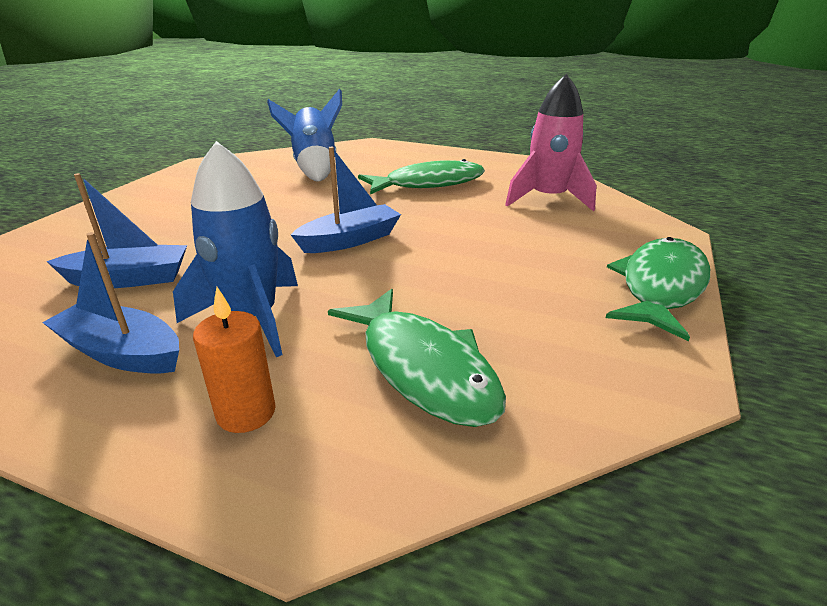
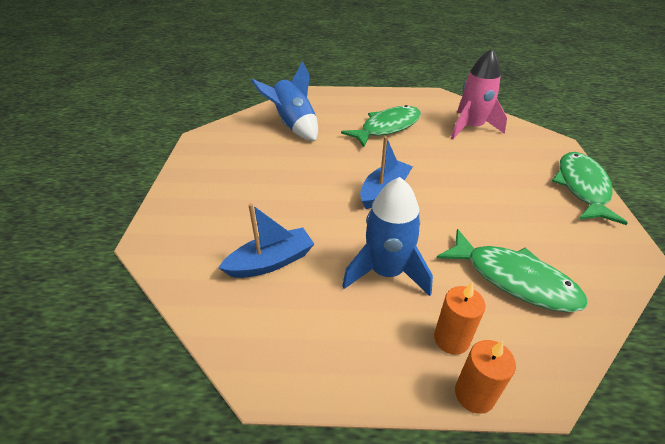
camera: 20 degrees left, 10 degrees up
blue boat [42,232,179,374] -> none
none -> orange candle [455,340,516,414]

